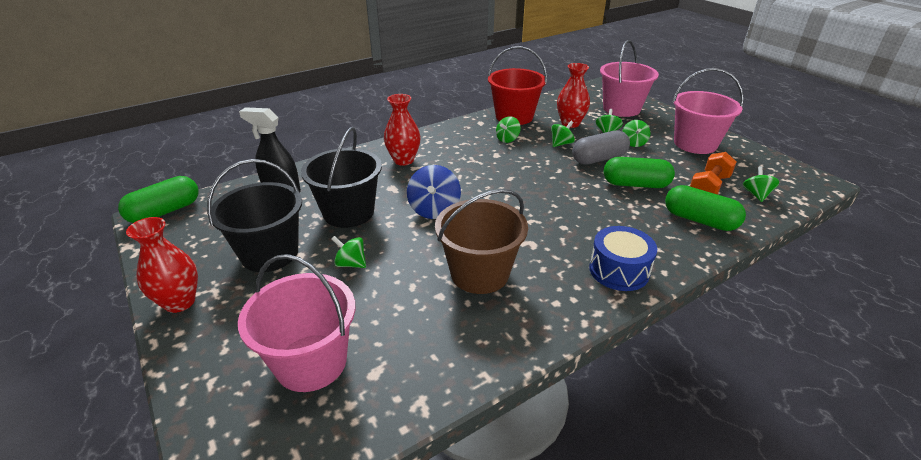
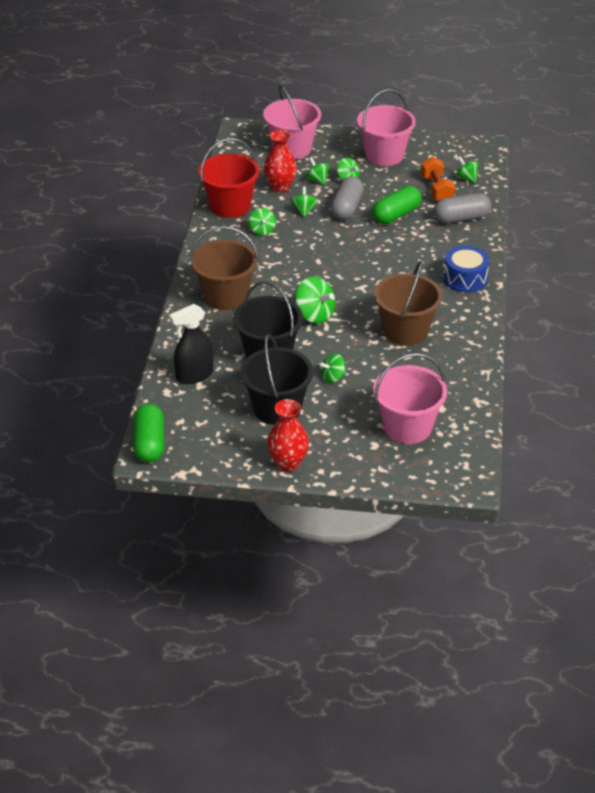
camera: 50 degrees left, 5 degrees up
red vase [384,94,421,166] -> brown bucket [190,226,259,310]
blue spinning top [407,165,461,219] -> green spinning top [295,276,335,324]
green capsule [665,185,746,231] -> grey capsule [433,193,491,224]

